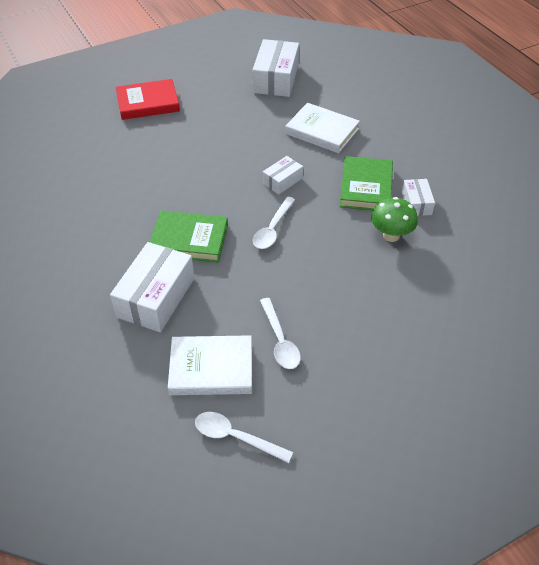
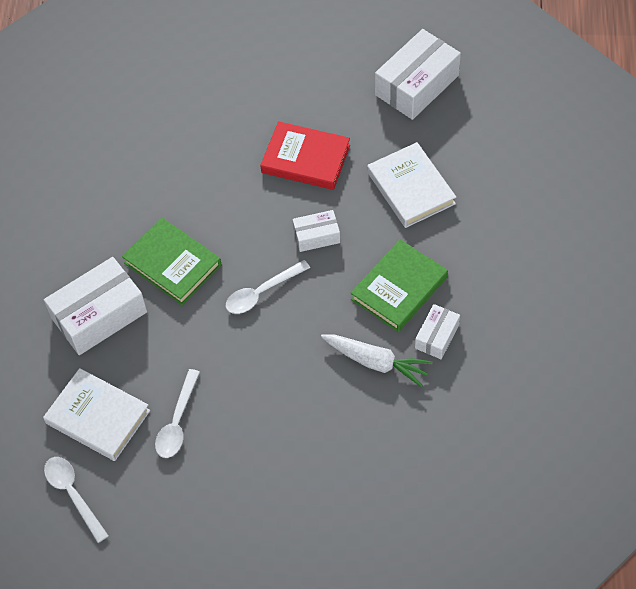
camera: 35 degrees right, 10 degrees up
red book [116,79,180,120] -> red book moved to [260,121,350,190]
green mushroom [371,197,418,242] -> white carrot [321,334,432,387]

